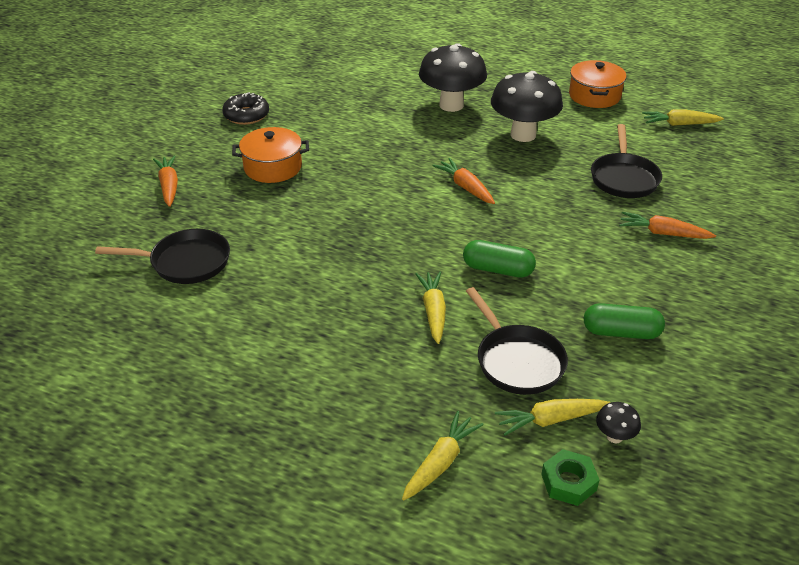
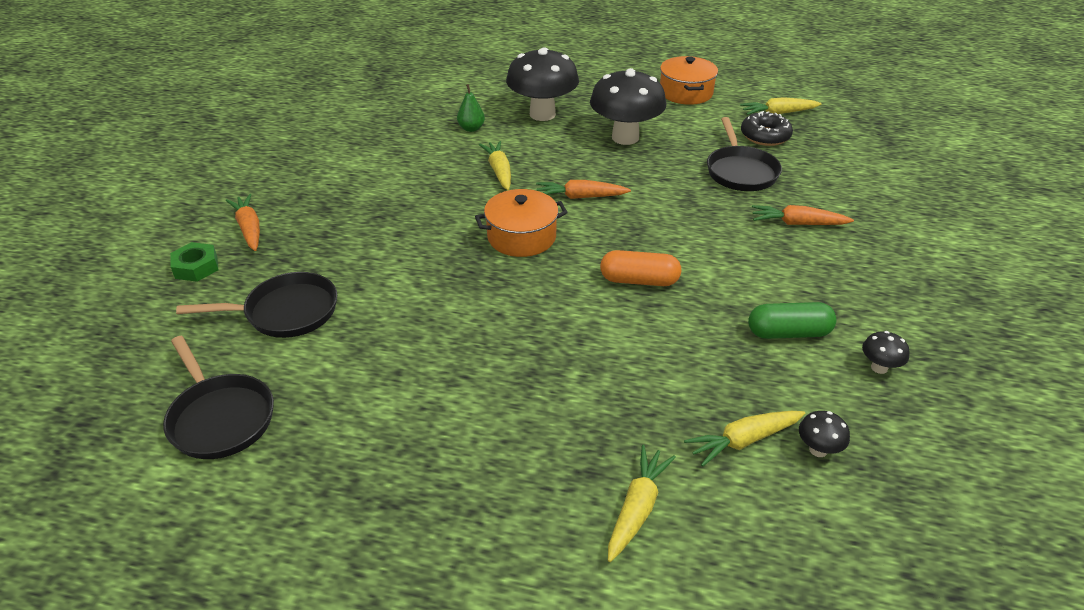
camera: 10 degrees left, 0 degrees up
black donut [222,92,269,125] -> black donut moved to [741,111,793,146]
orange pot [232,127,309,183] -> orange pot moved to [475,189,568,257]
yellow carrot [415,272,446,344] -> yellow carrot moved to [479,141,511,190]
orange carrot [432,158,495,204] -> orange carrot turned 45 degrees counterclockwise [536,180,631,199]
green capsule [463,240,536,278] -> orange capsule [600,250,681,286]
black pan [466,287,568,395] -> black pan moved to [163,336,274,459]
green nut [541,449,599,506] -> green nut moved to [170,242,218,282]
none -> green pear [457,84,485,132]
none -> black mushroom [862,331,910,374]

